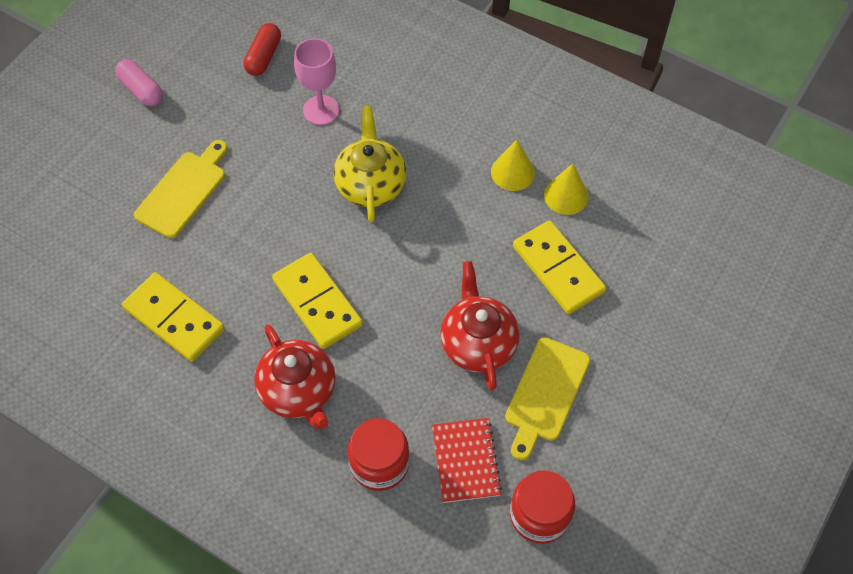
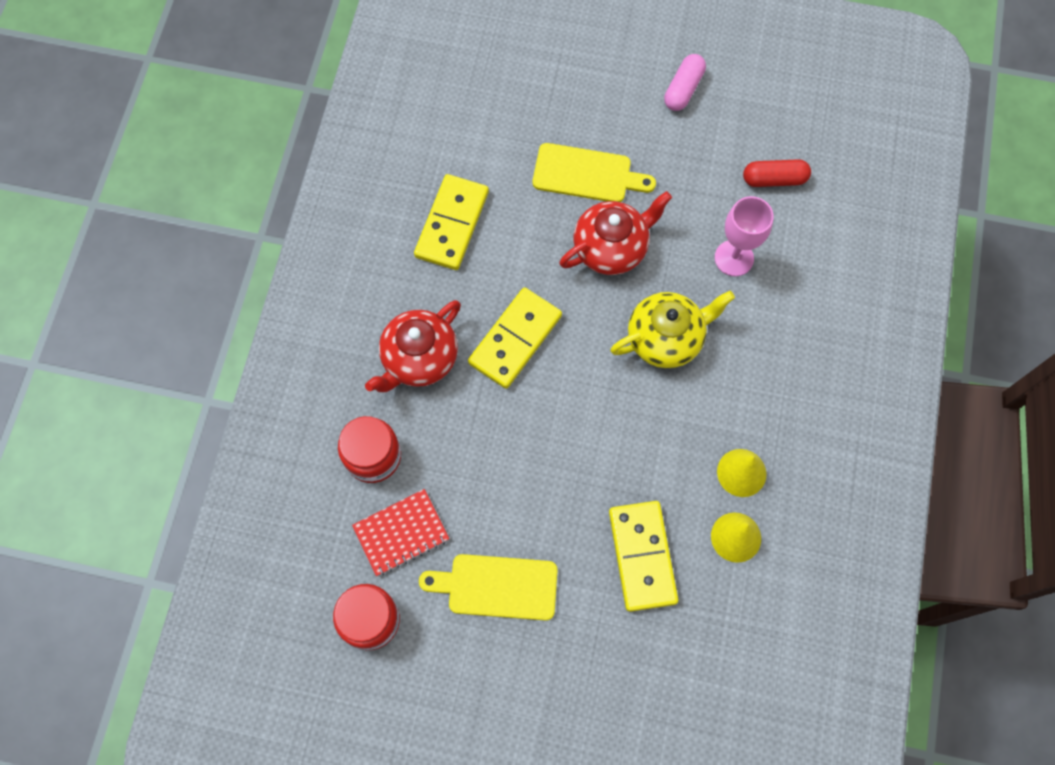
camera: 70 degrees right, 10 degrees up
red teapot [440,261,520,391] -> red teapot moved to [559,191,672,275]
yellow domino [513,220,606,314] -> yellow domino turned 45 degrees counterclockwise [609,501,678,612]

